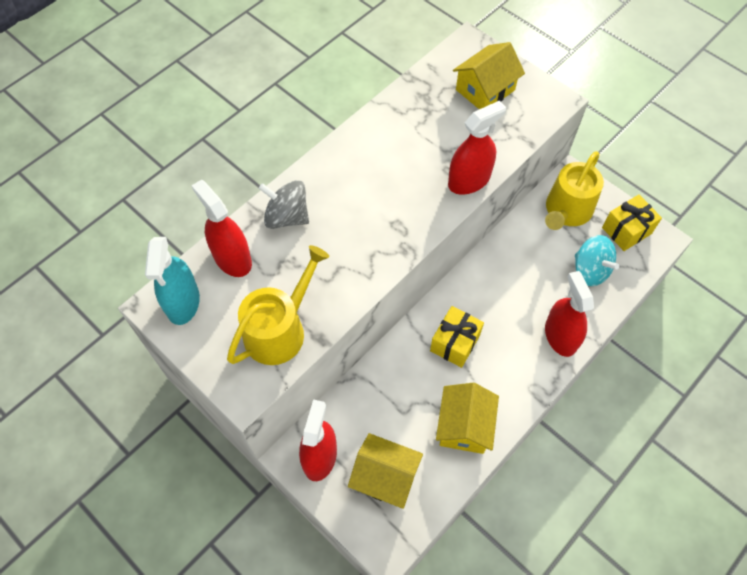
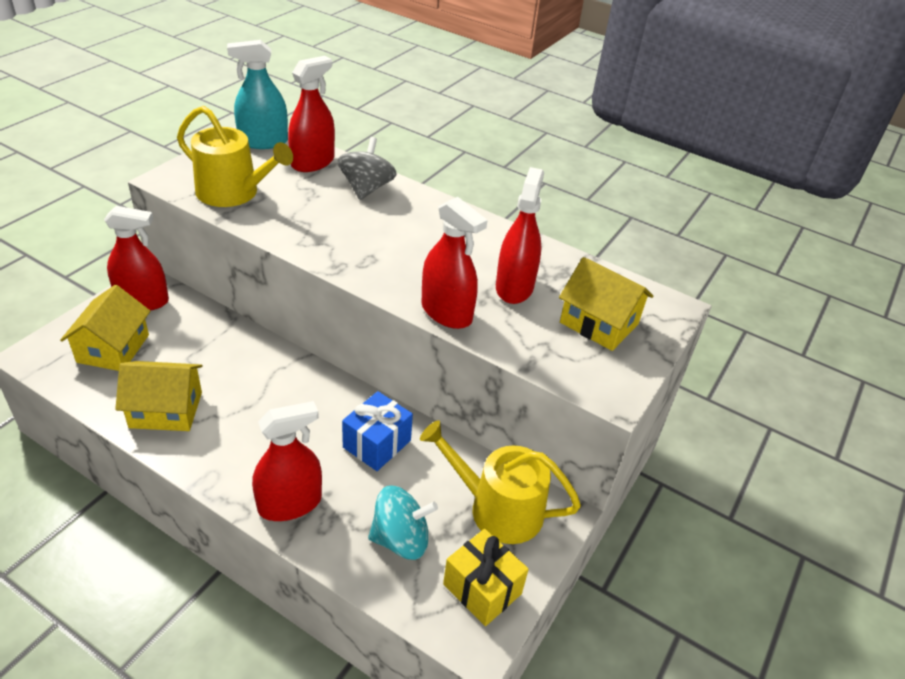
camera: 75 degrees right, 20 degrees down
yellow gift [430,306,484,368] -> none
turquoise spinning top [575,235,619,286] -> turquoise spinning top turned 135 degrees counterclockwise [368,486,438,560]
none -> blue gift [342,391,413,471]
none -> red spray bottle [496,167,544,304]

